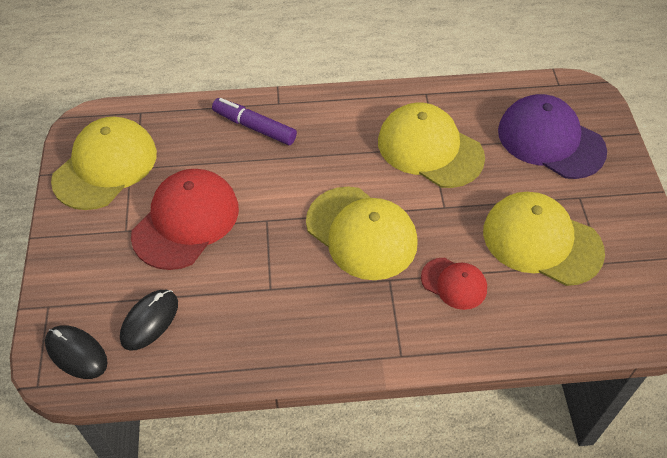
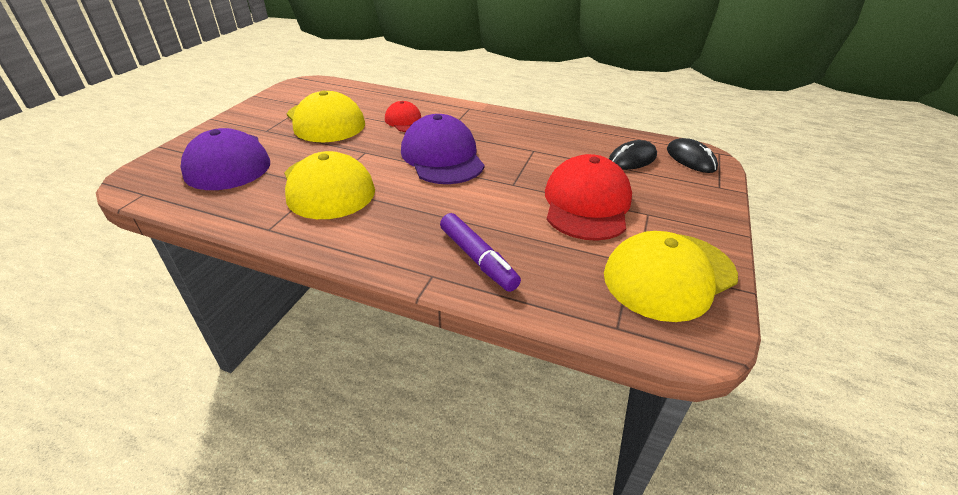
camera: 155 degrees left, 15 degrees down
red cap [131,169,239,270] -> red cap turned 135 degrees clockwise [545,154,632,241]
yellow cap [306,187,418,280] -> purple cap [401,114,484,184]

